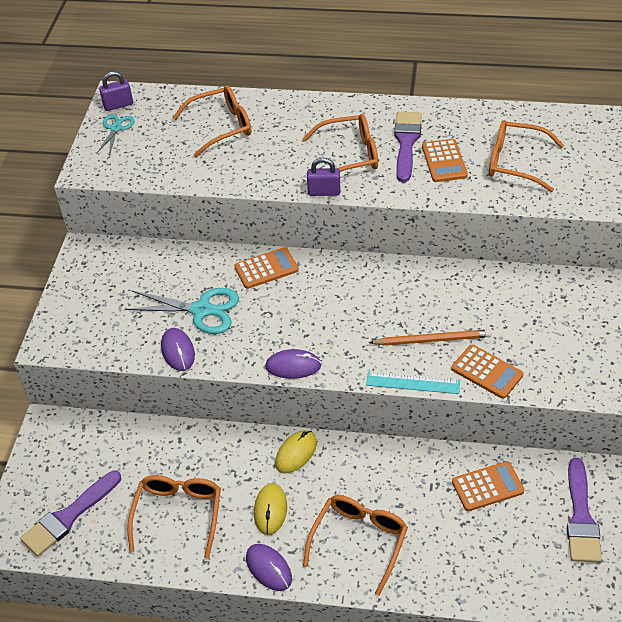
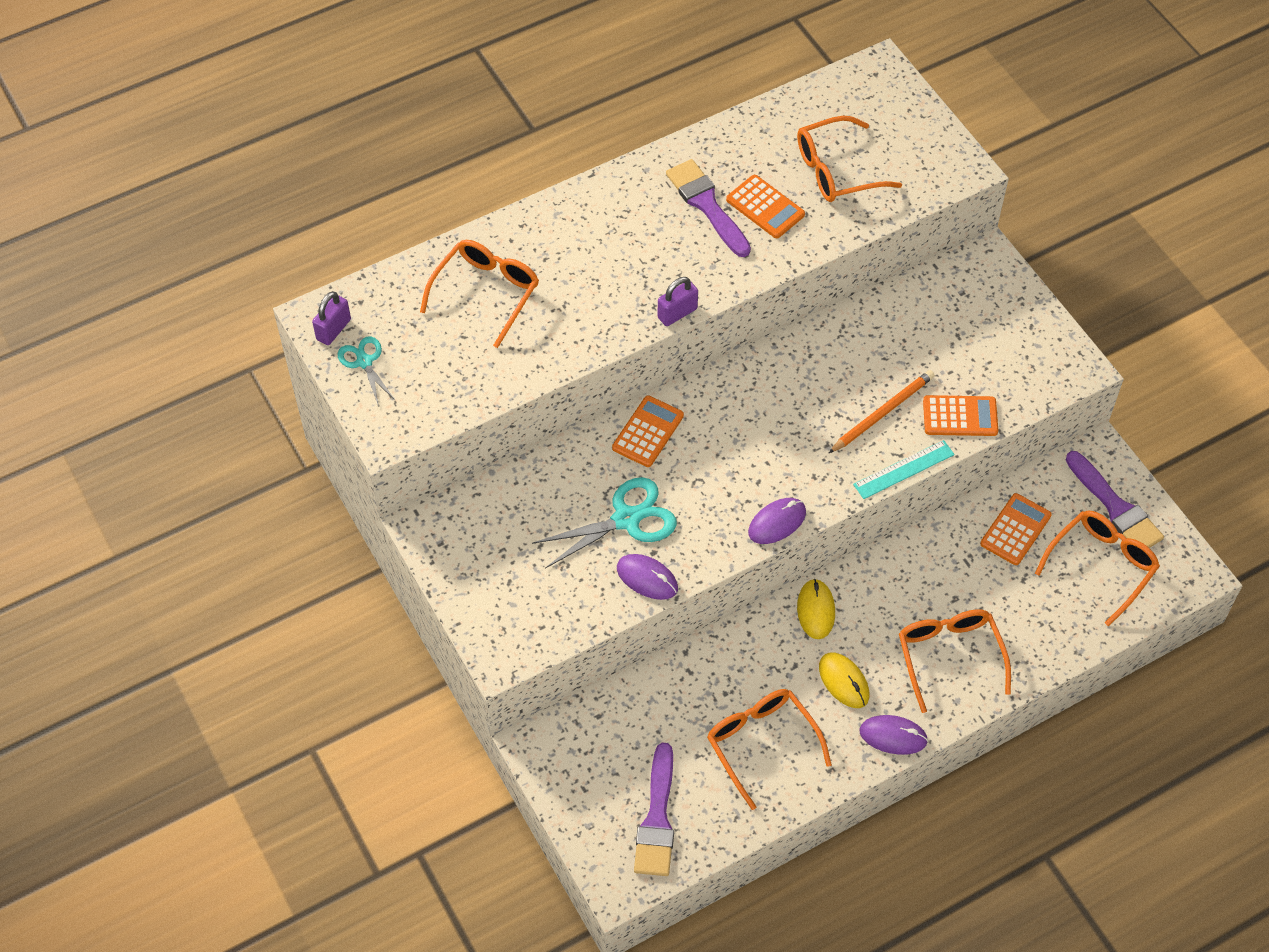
camera: 40 degrees left, 10 degrees up
orange glasses [302,114,378,172] -> orange glasses moved to [1035,510,1160,626]

